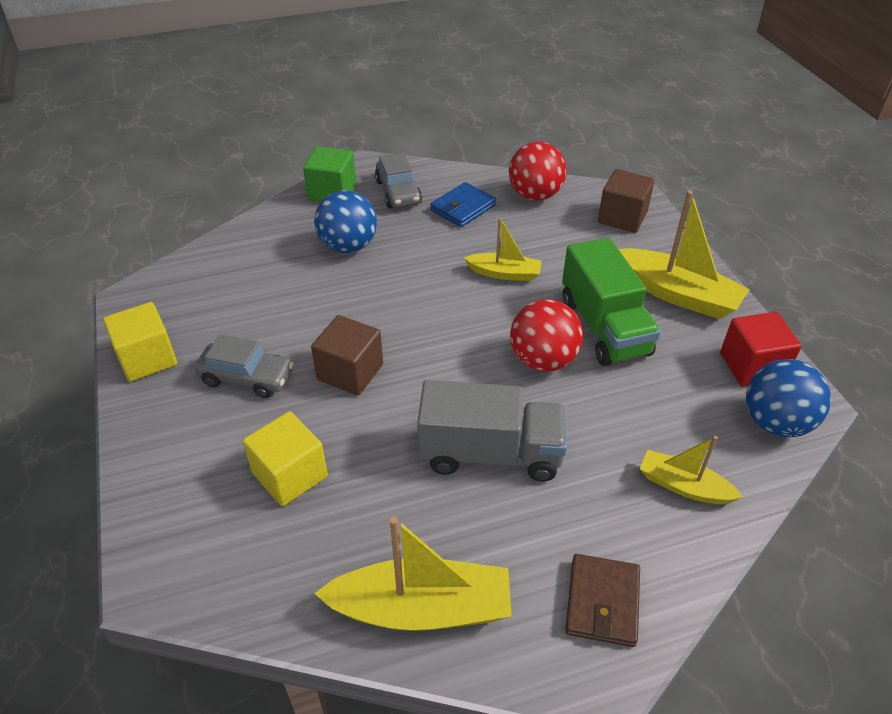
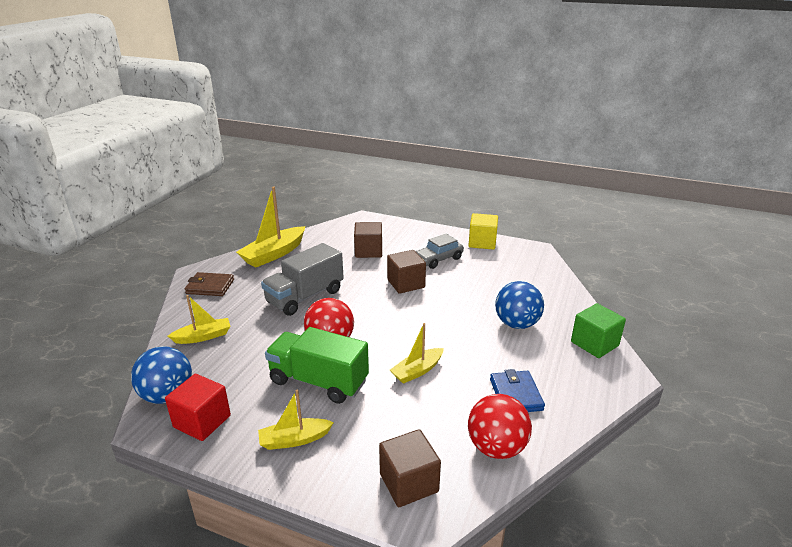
camera: 130 degrees right, 15 degrees down
yellow cube [243,411,328,506] -> brown cube [354,222,382,258]
grey car [375,153,422,208] -> none
brown wallet [565,554,640,647] -> brown wallet turned 45 degrees counterclockwise [184,272,234,296]
yellow boat [619,191,750,319] -> yellow boat [258,390,334,450], size x0.59

